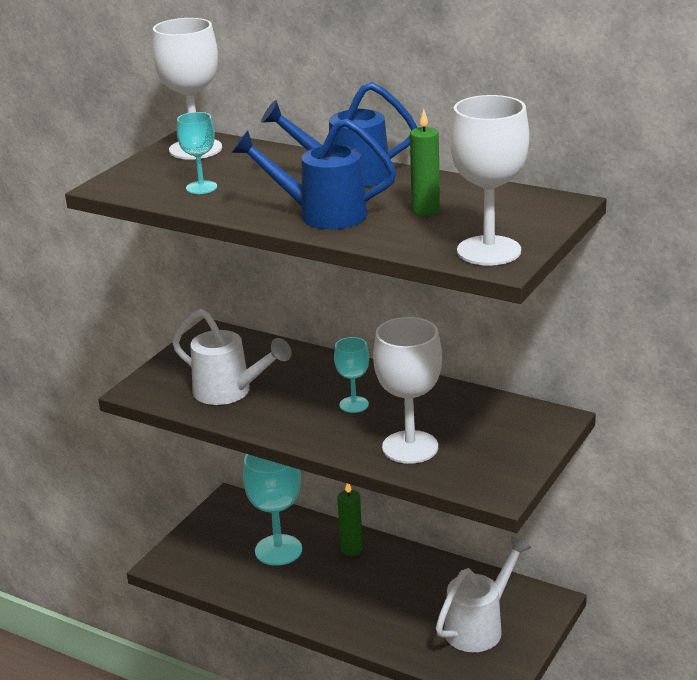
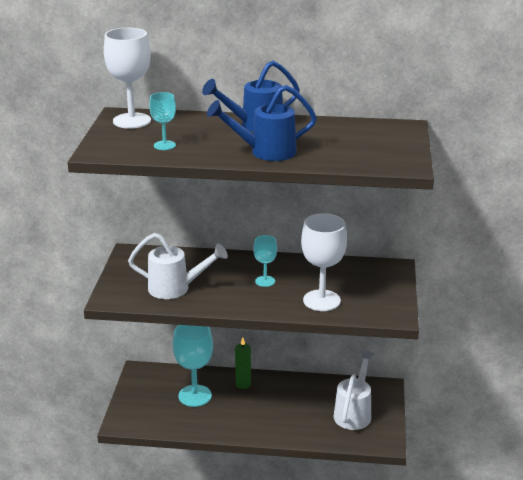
camera: 25 degrees left, 0 degrees up
green candle [410,109,440,216] -> none
white goblet [450,95,529,266] -> none

